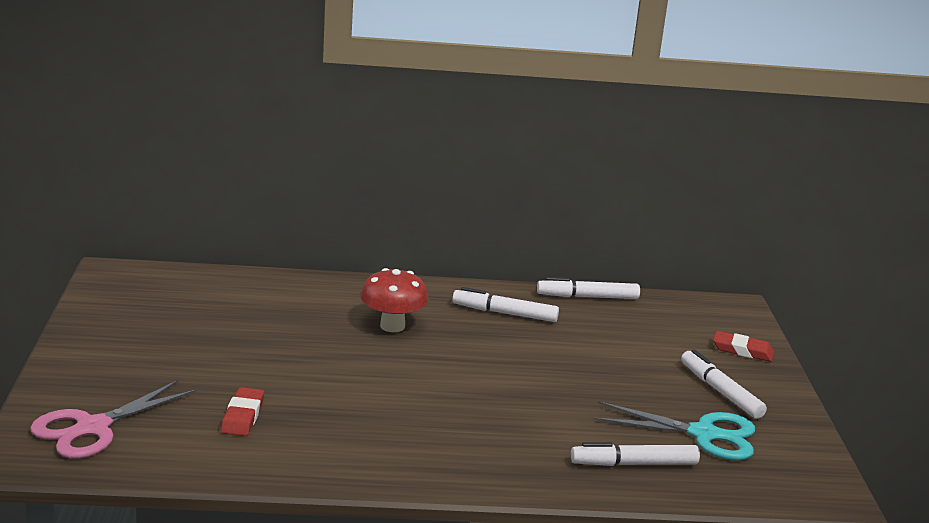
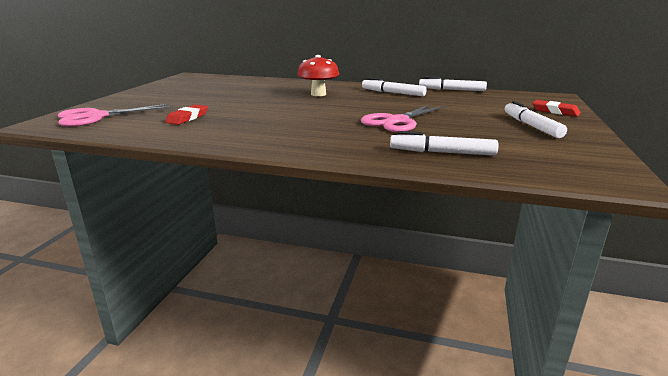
camera: 20 degrees right, 0 degrees up
turquoise scissors [594,401,755,460] -> none
none -> pink scissors [361,104,446,132]

